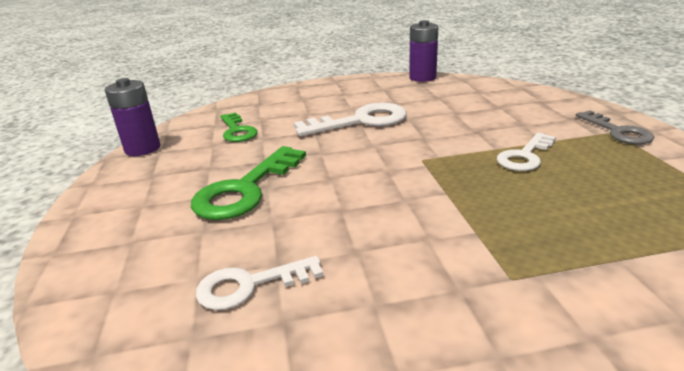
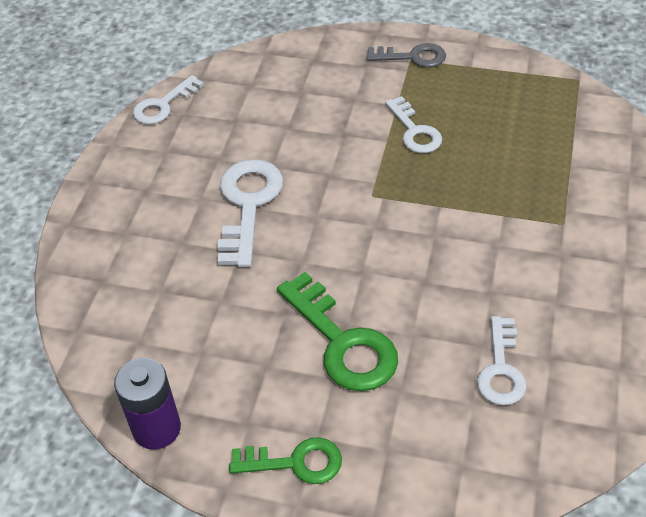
camera: 65 degrees left, 20 degrees up
green key [220,112,258,142] -> green key moved to [229,437,342,484]
purple battery [409,20,438,82] -> white key [133,75,204,124]

